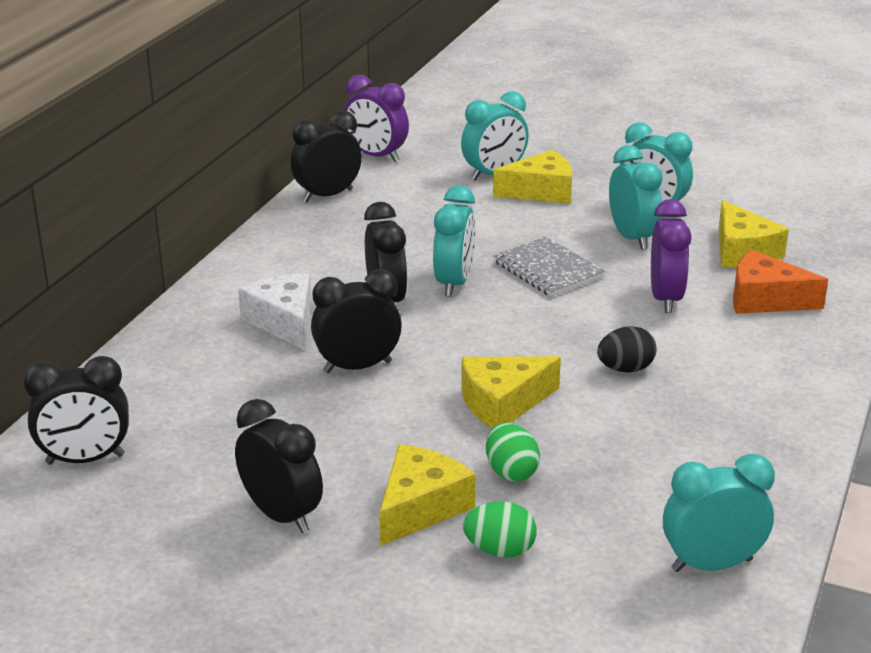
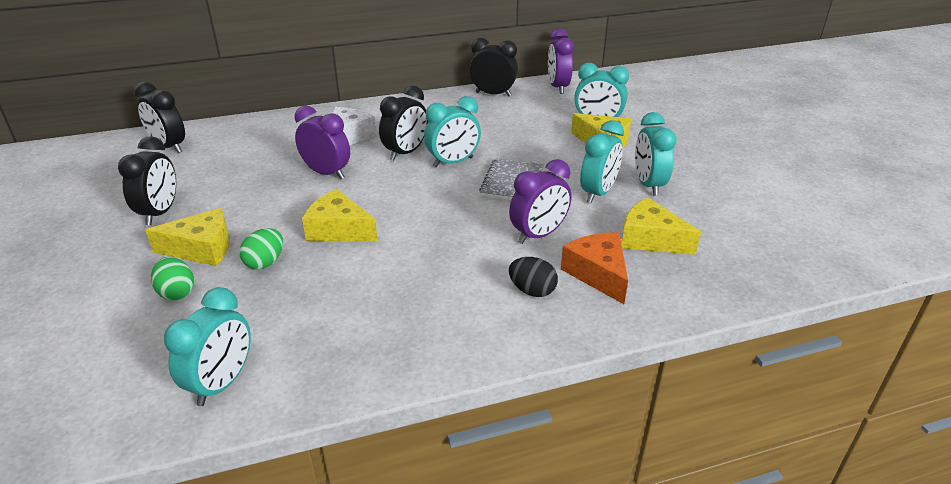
camera: 50 degrees right, 5 degrees up
black clock [311,269,402,373] -> purple clock [295,105,350,179]
black egg [597,326,656,373] -> black egg moved to [509,257,558,297]
turquoise clock [663,454,775,572] -> turquoise clock turned 75 degrees clockwise [164,287,251,406]
yellow cheese [719,200,789,267] -> yellow cheese turned 90 degrees clockwise [621,198,701,255]

